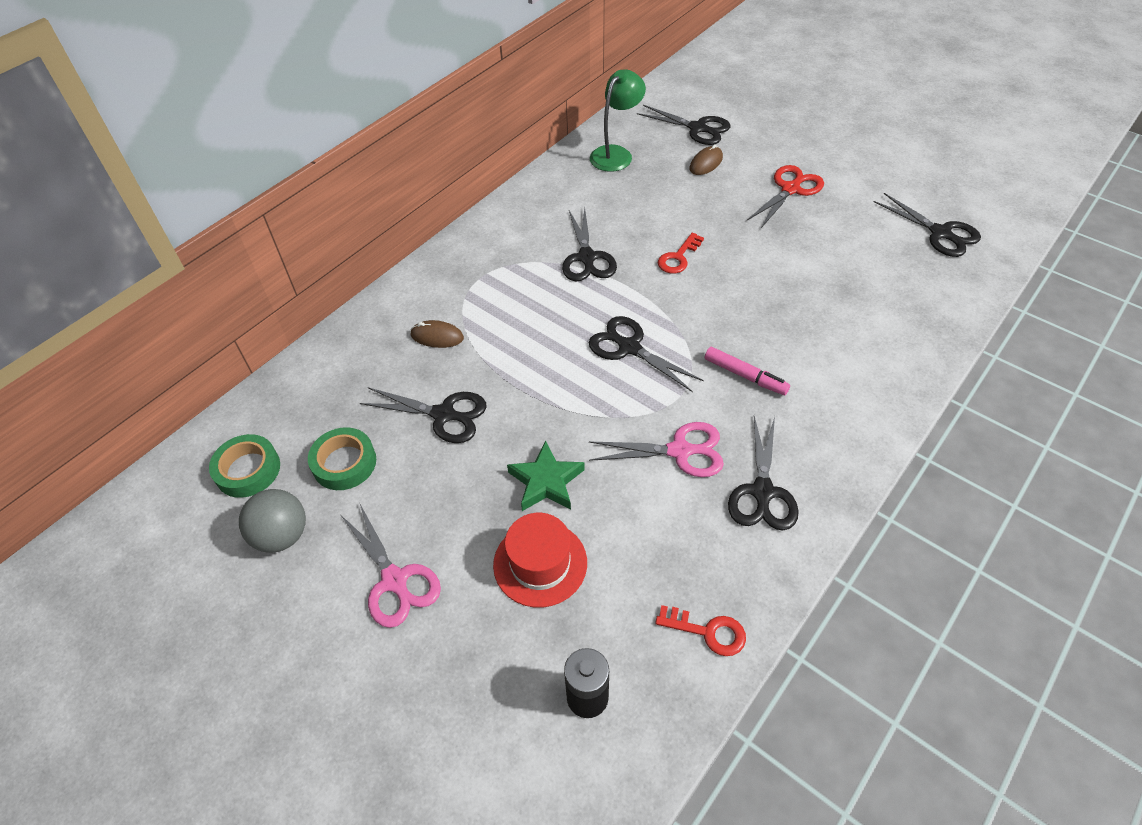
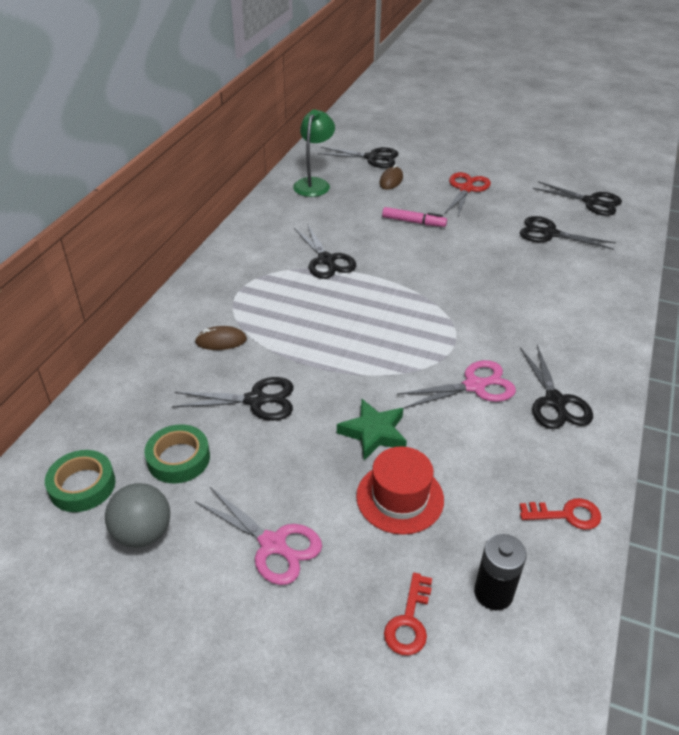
camera: 20 degrees left, 10 degrees down
black scissors [589,316,704,392] -> black scissors moved to [519,216,616,250]
red key [658,233,704,274] -> red key moved to [384,573,432,656]
pink marker [705,347,790,395] -> pink marker moved to [382,207,447,227]

